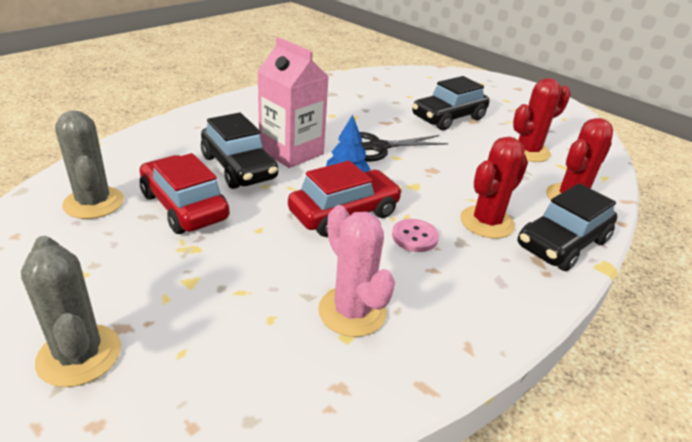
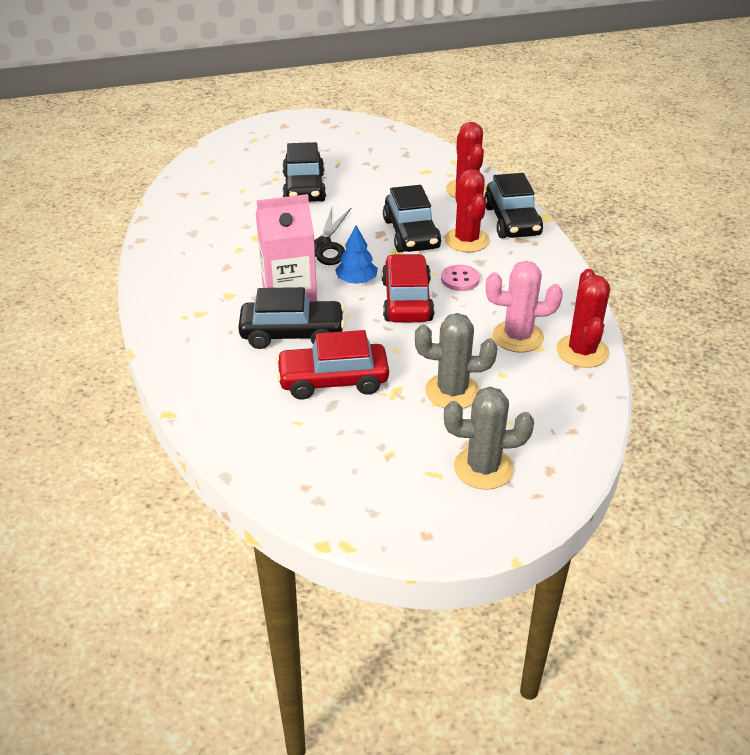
camera: 55 degrees left, 5 degrees up
grey cactus [55,110,124,219] -> grey cactus moved to [415,313,497,408]
red cactus [513,78,571,162] -> red cactus moved to [557,269,610,368]
none -> black car [383,185,441,252]

